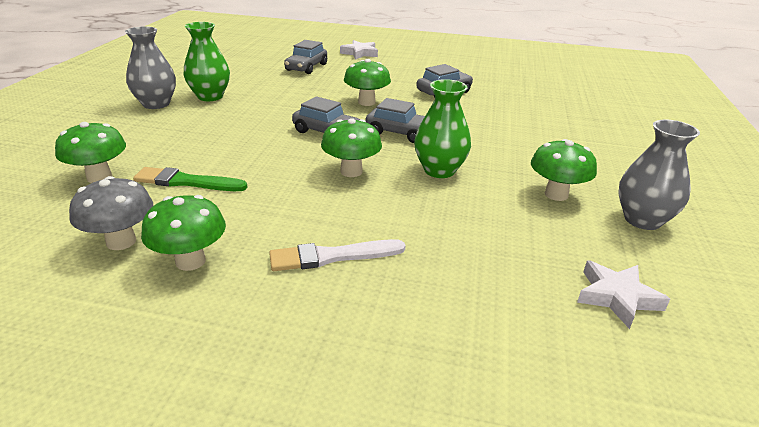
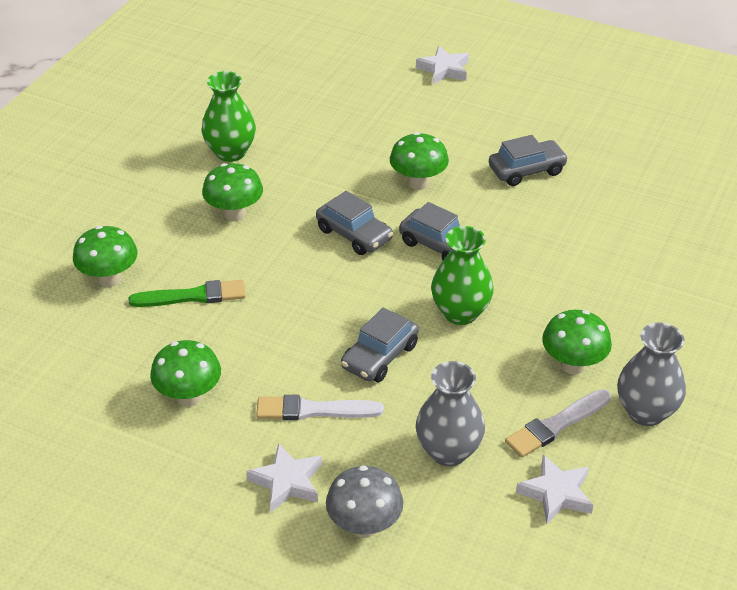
camera: 15 degrees right, 10 degrees up
grey mushroom [69,176,153,250] -> grey mushroom moved to [326,465,403,538]
grey vase [125,27,176,109] -> grey vase moved to [416,361,485,466]
green brush [133,167,247,191] -> green brush turned 150 degrees clockwise [128,280,246,307]
grey car [284,40,327,74] -> grey car moved to [341,307,419,382]
green mushroom [321,118,382,177] -> green mushroom moved to [202,163,263,221]
none -> white star [247,443,322,512]
none -> white brush [505,389,611,458]

